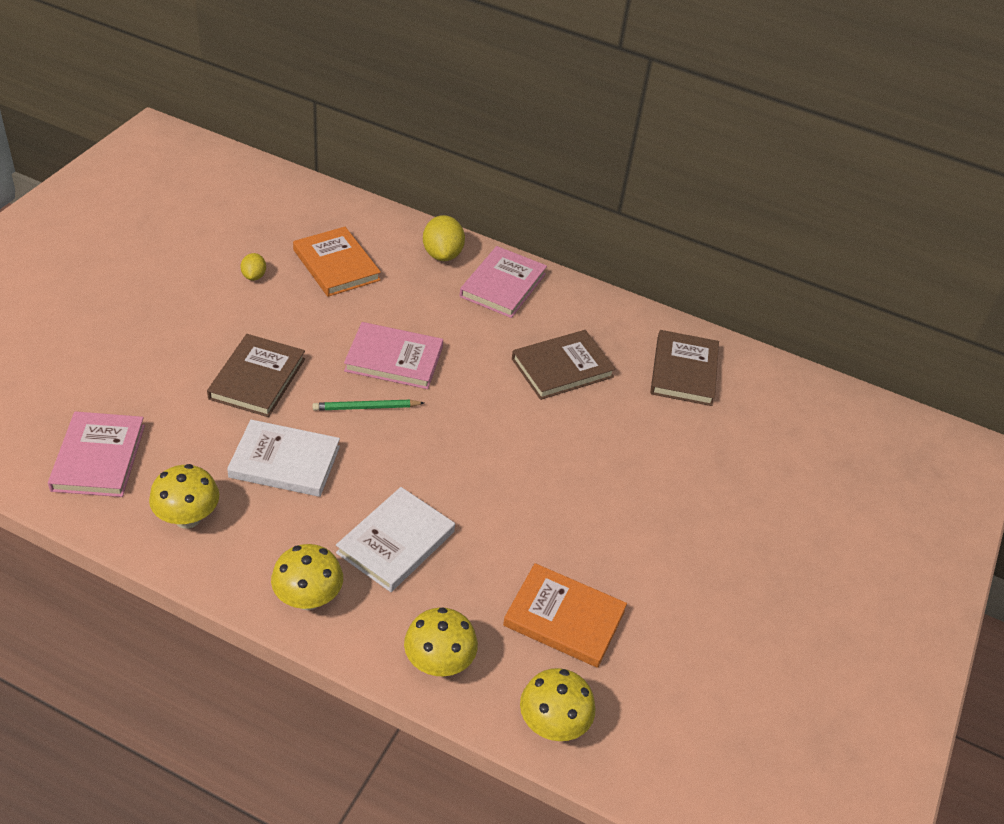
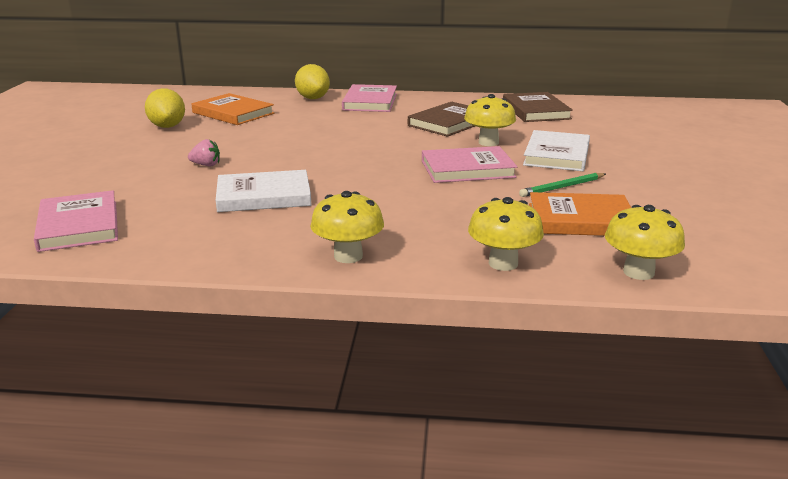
camera: 15 degrees left, 20 degrees down
yellow mushroom [149,464,220,529] -> yellow mushroom moved to [464,94,516,146]
brown book [207,334,305,417] -> pink strawberry [188,139,220,166]
yellow lemon [241,253,266,280] -> yellow lemon [145,88,185,128], size x1.74
green pencil [313,400,424,411] -> green pencil moved to [519,173,606,197]
white book [336,487,455,592] -> white book moved to [523,130,590,171]
pink book [344,322,443,389] -> pink book moved to [422,146,517,183]

